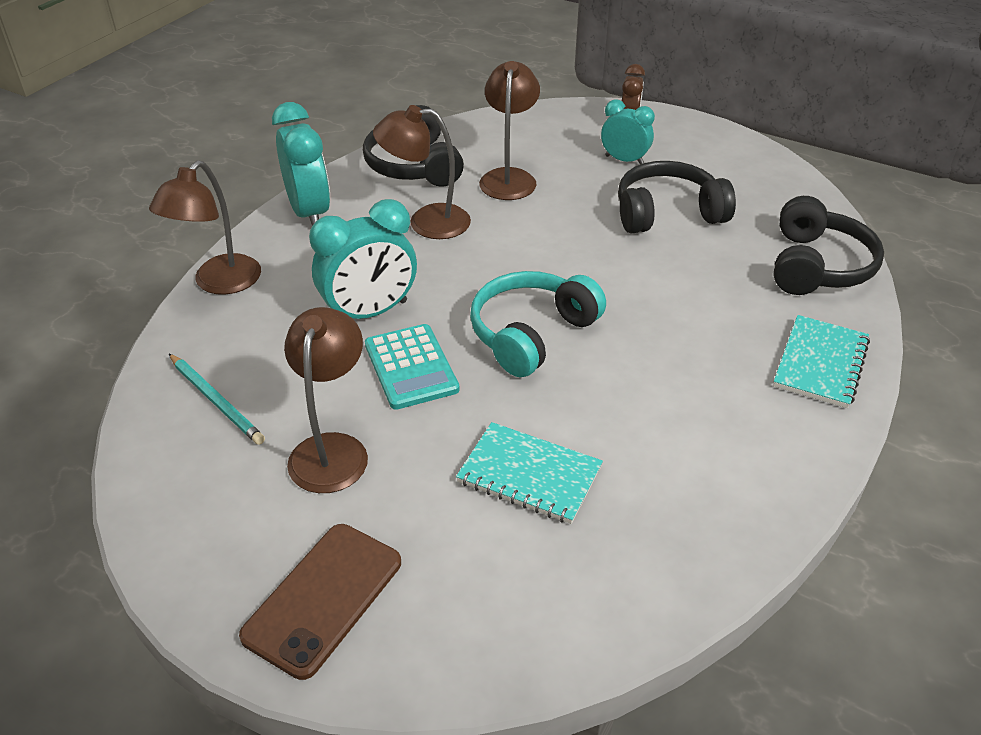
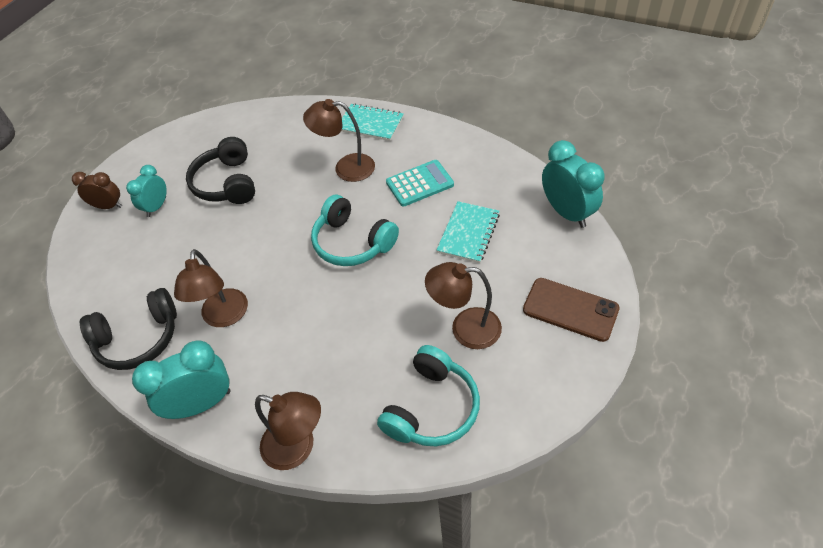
camera: 90 degrees left, 10 degrees up
turquoise pencil [169,354,265,445] -> turquoise headphones [377,345,480,446]
turquoise clock [309,199,417,319] -> turquoise clock moved to [542,140,604,228]
turquoise calculator [365,324,460,410] -> turquoise calculator moved to [386,160,454,207]
brown lamp [479,61,540,200] -> brown lamp moved to [303,99,375,182]
black headphones [773,196,884,295] -> none

